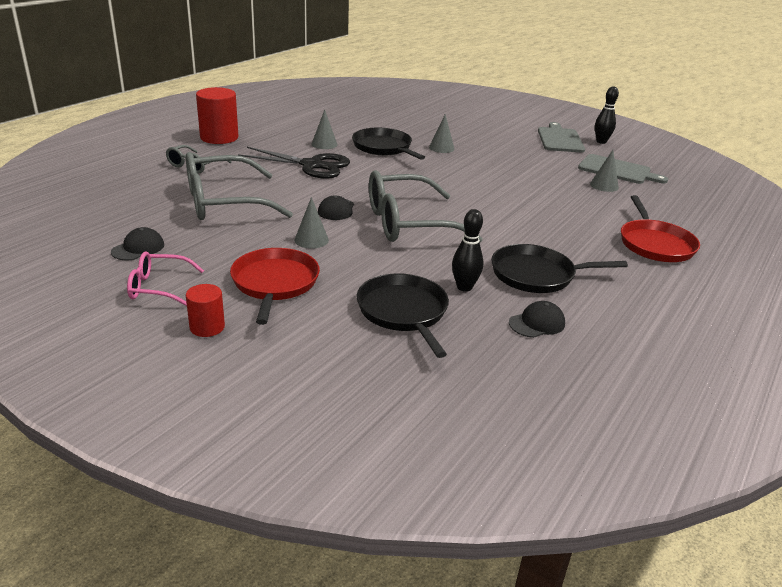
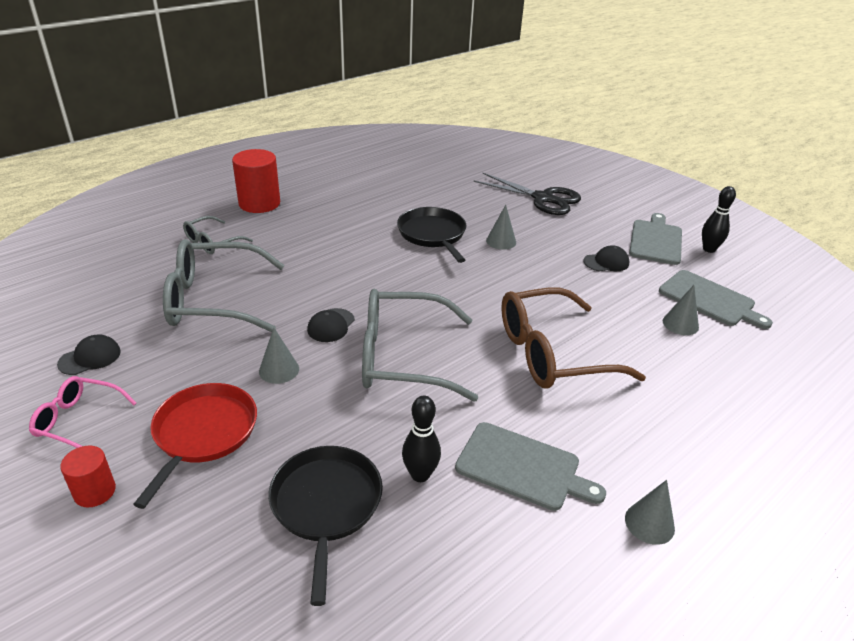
camera: 15 degrees right, 5 degrees up
black scissors [238,147,350,179] -> black scissors moved to [473,172,581,215]
grey cone [312,110,337,149] -> grey cone moved to [625,480,675,545]
black pan [491,244,628,293] -> grey cutting board [455,422,606,511]
black cap [509,301,565,338] -> black cap moved to [584,245,630,271]
red pan [621,195,700,262] -> none
none -> brown glasses [501,288,646,389]

